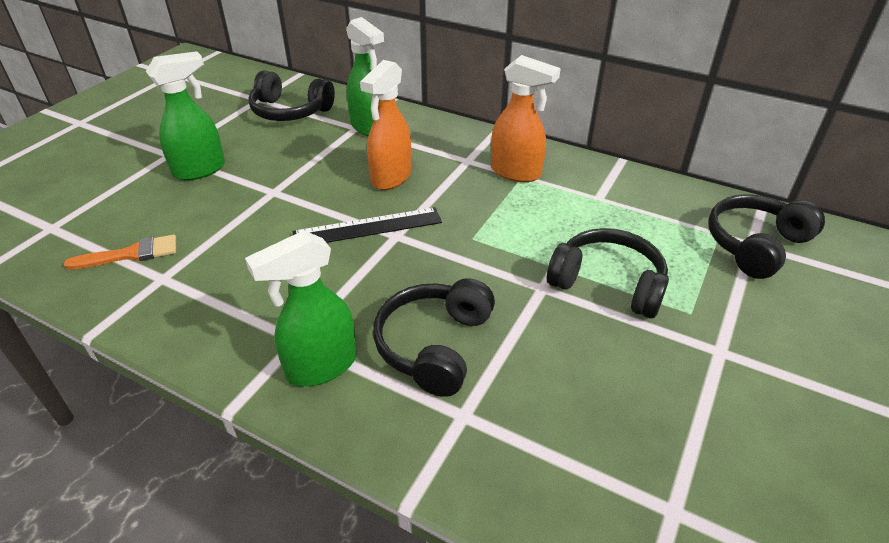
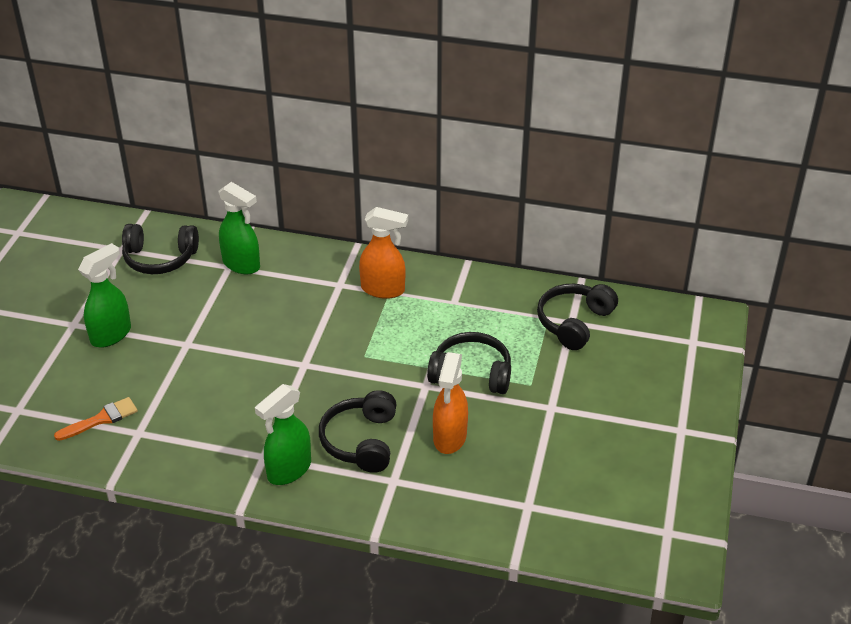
camera: 15 degrees left, 0 degrees up
black ruler [292,207,442,243] -> none
orange spray bottle [360,60,412,190] -> orange spray bottle moved to [433,352,468,454]

